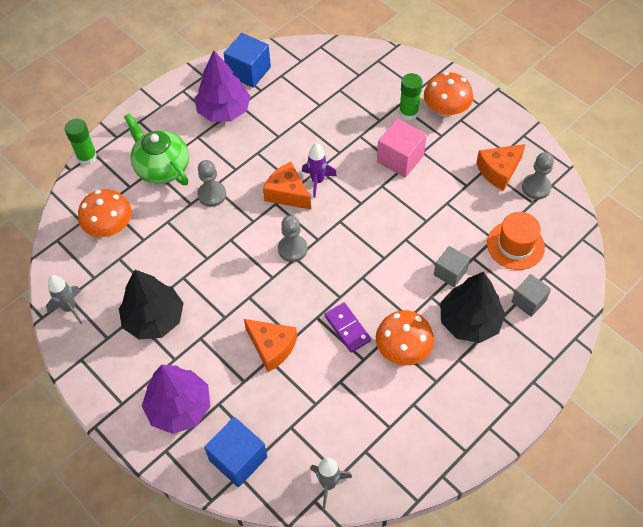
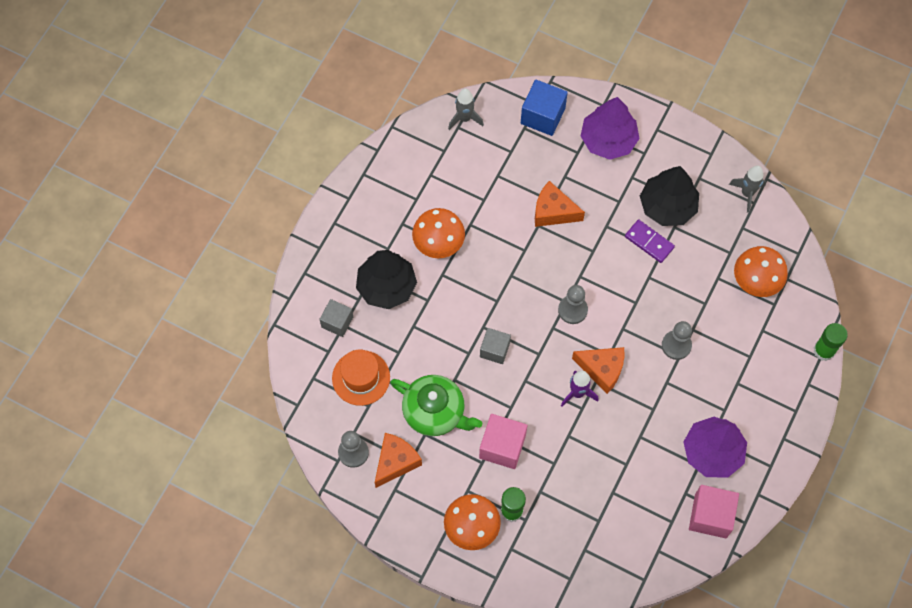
camera: 160 degrees right, 10 degrees up
green teapot [124,113,189,185] -> green teapot moved to [390,375,482,436]
blue cube [223,33,271,88] -> pink cube [689,485,739,538]
purple domino [324,302,371,353] -> purple domino moved to [625,219,675,263]
grey cube [434,246,470,287] -> grey cube moved to [480,328,511,364]

